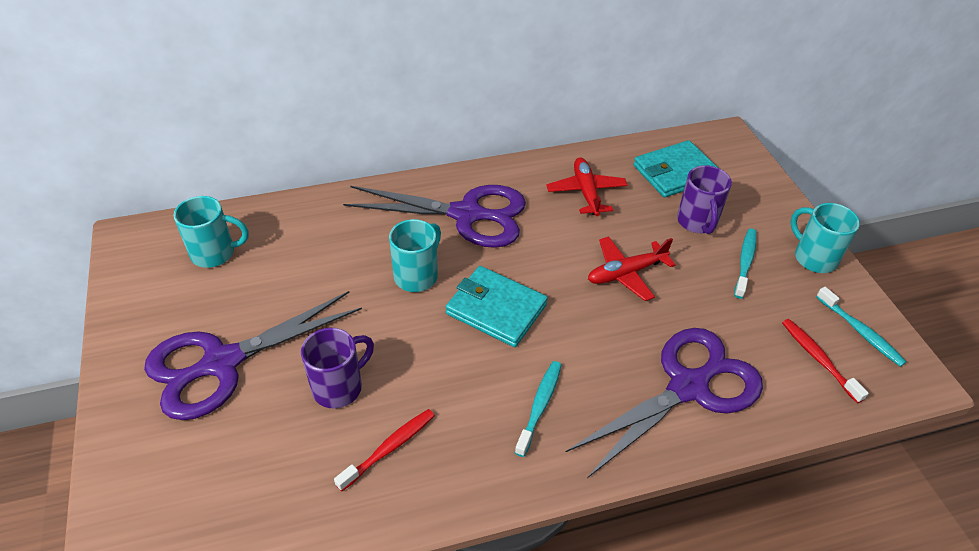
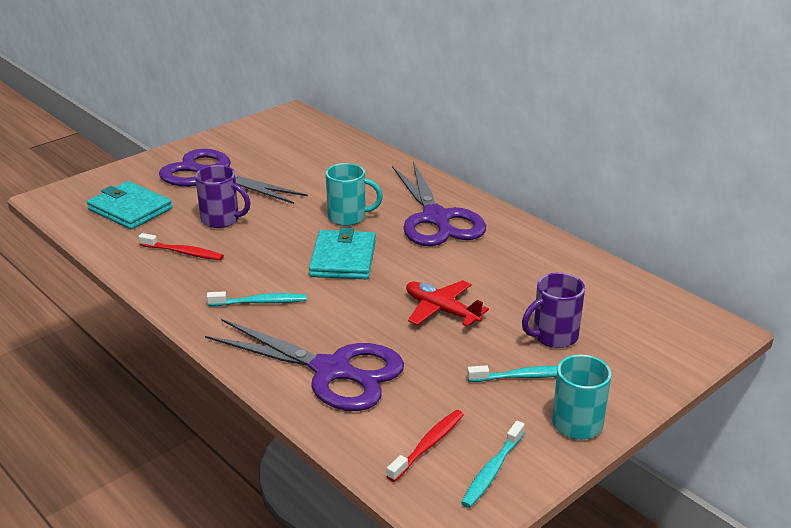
camera: 65 degrees right, 15 degrees down
turquoise mug [173,196,249,268] -> none
red plane [547,157,627,216] -> none
turquoise wallet [633,140,718,197] -> turquoise wallet moved to [87,181,172,230]

